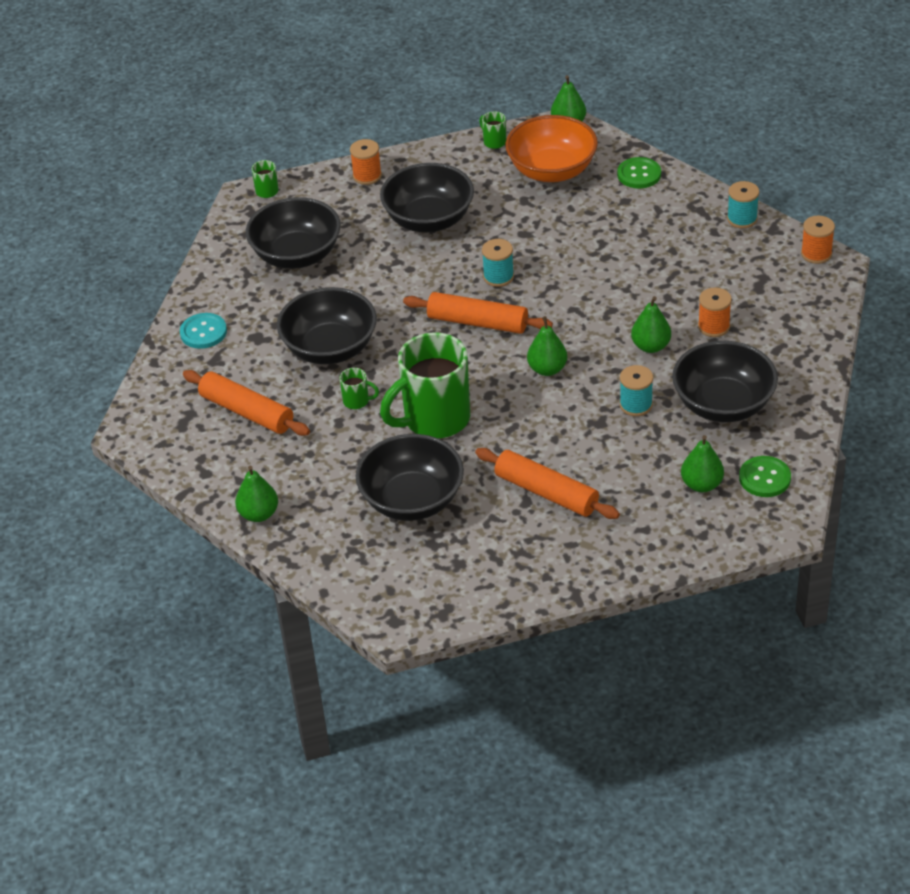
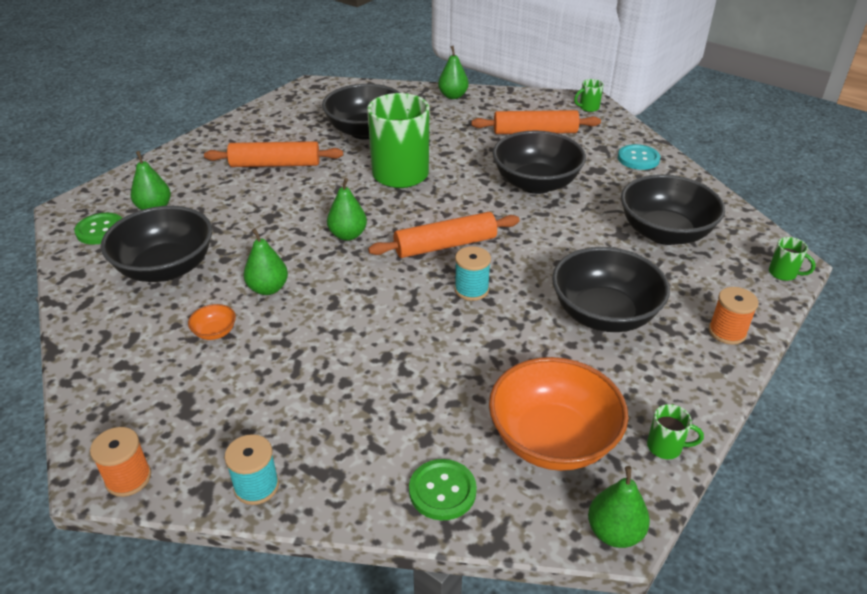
camera: 140 degrees right, 5 degrees down
green mug [339,368,379,409] -> green mug moved to [574,79,603,112]
turquoise spool [620,365,653,416] -> none
orange spool [698,288,732,337] -> orange bowl [188,304,236,340]

